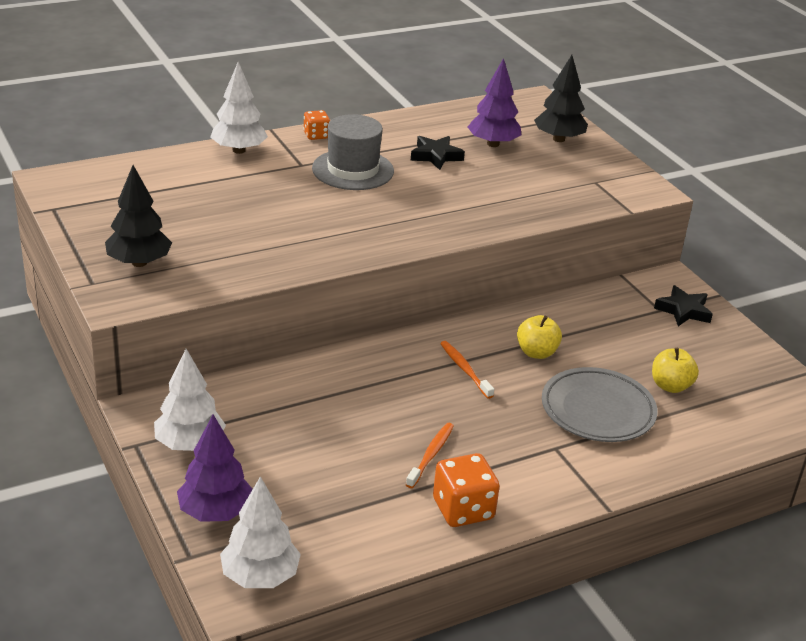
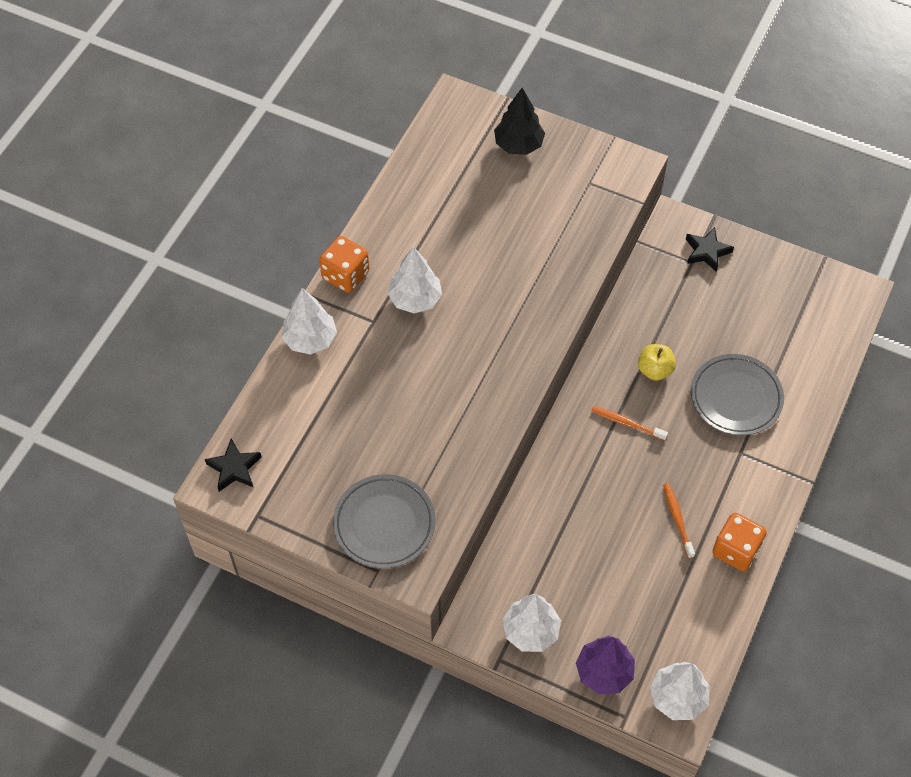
camera: 35 degrees left, 25 degrees up
black tree [105,165,172,267] -> grey plate [333,474,435,569]
orange dice [303,110,330,140] -> orange dice [319,236,370,293], size x1.70
grey hat [312,114,394,190] -> white tree [388,247,442,314]
black star [411,136,465,170] -> black star moved to [205,439,261,492]
purple tree [468,58,521,147] -> none
yellow apple [652,348,699,393] -> none

